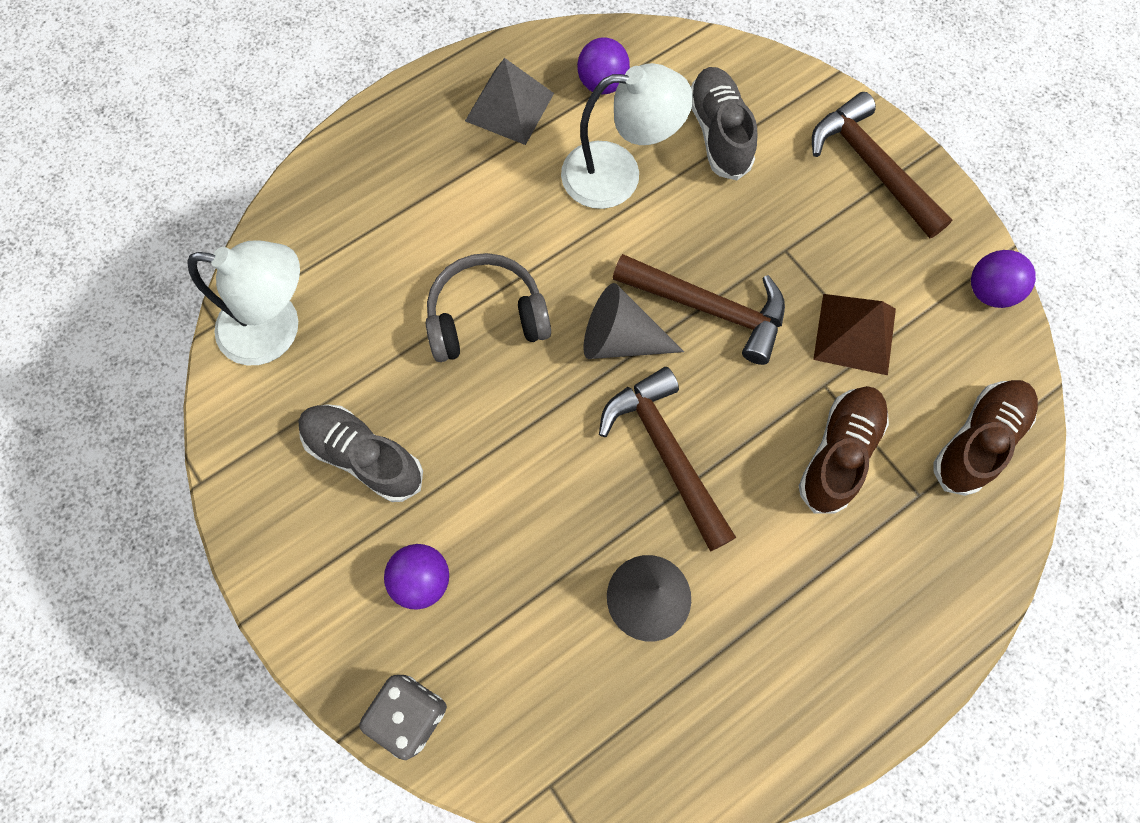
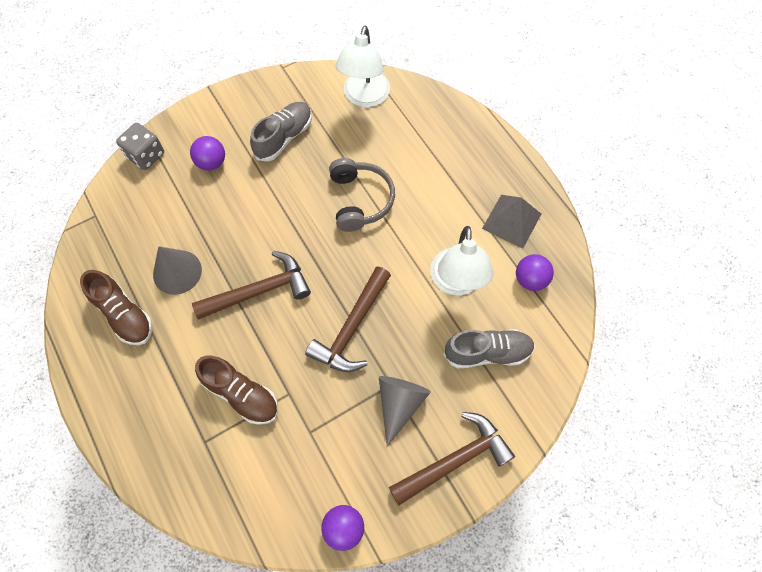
camera: 95 degrees right, 5 degrees down
grey cone [584,283,684,359] -> grey cone moved to [379,376,431,447]
brown pyramid [813,294,896,375] -> none
brown shoe [933,380,1038,496] -> brown shoe moved to [80,270,153,345]

